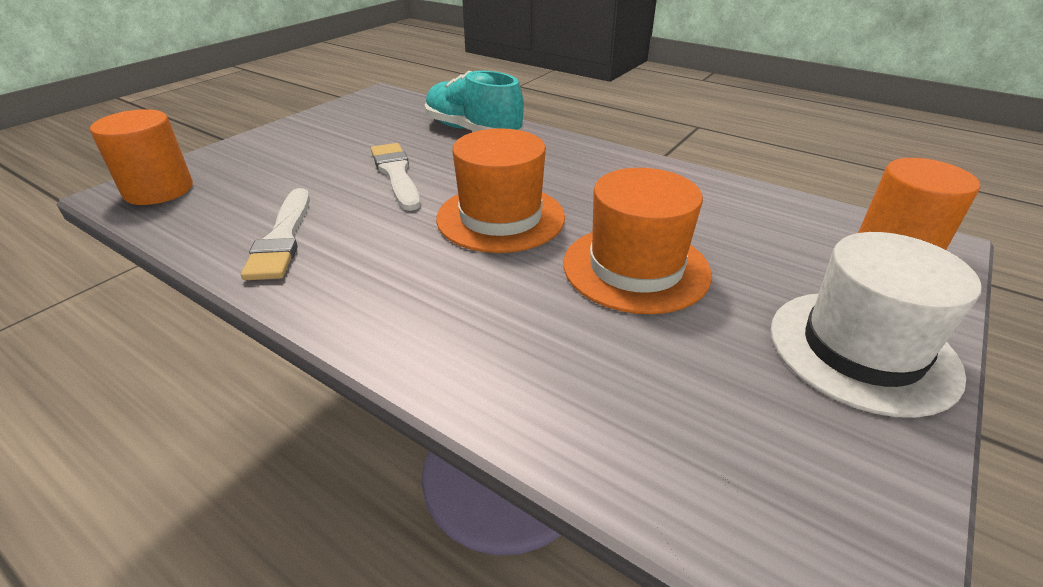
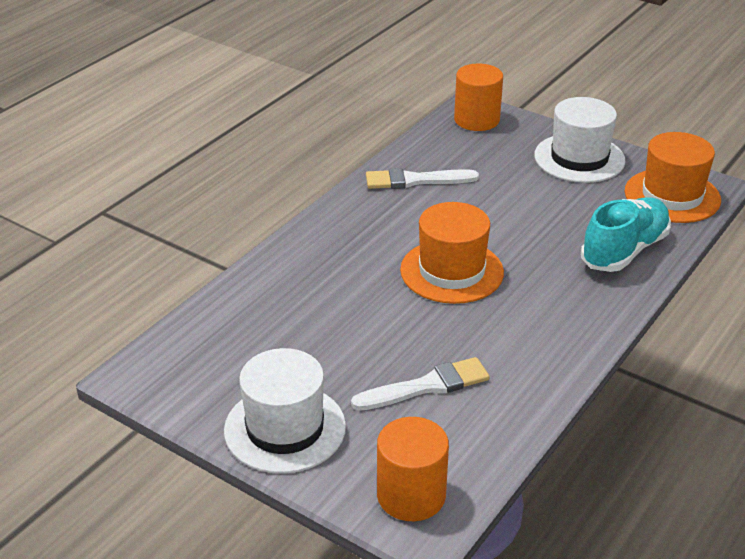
camera: 90 degrees right, 0 degrees up
white brush [371,143,420,211] -> white brush moved to [351,357,489,411]
orange hat [563,168,712,314] -> orange hat moved to [625,132,721,223]
none -> white hat [534,97,626,183]

